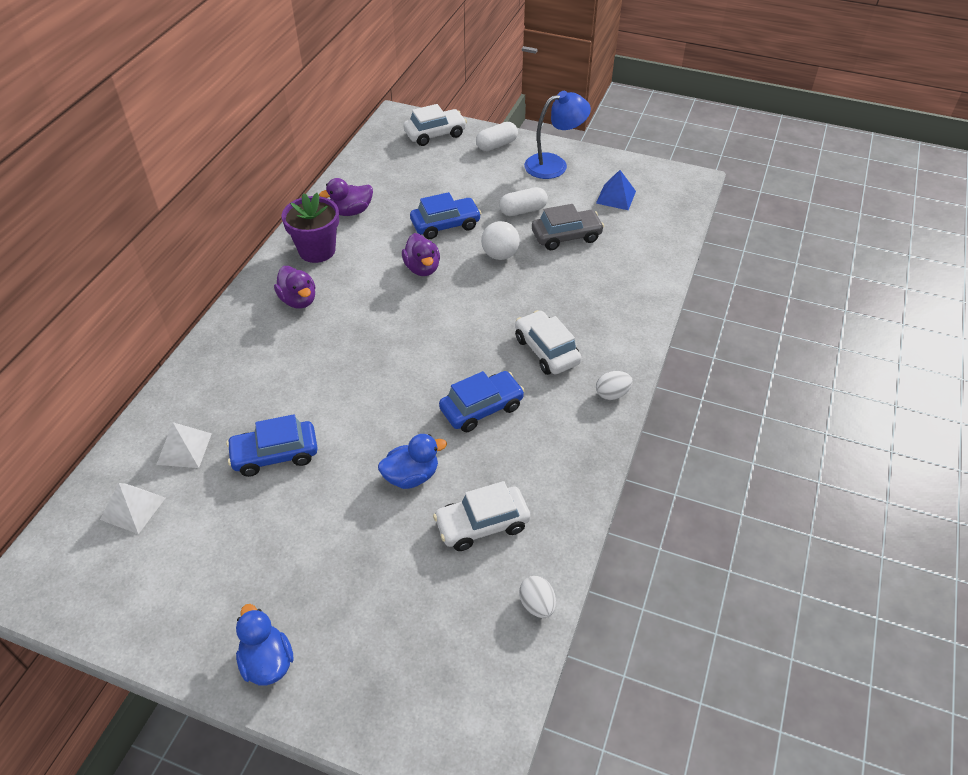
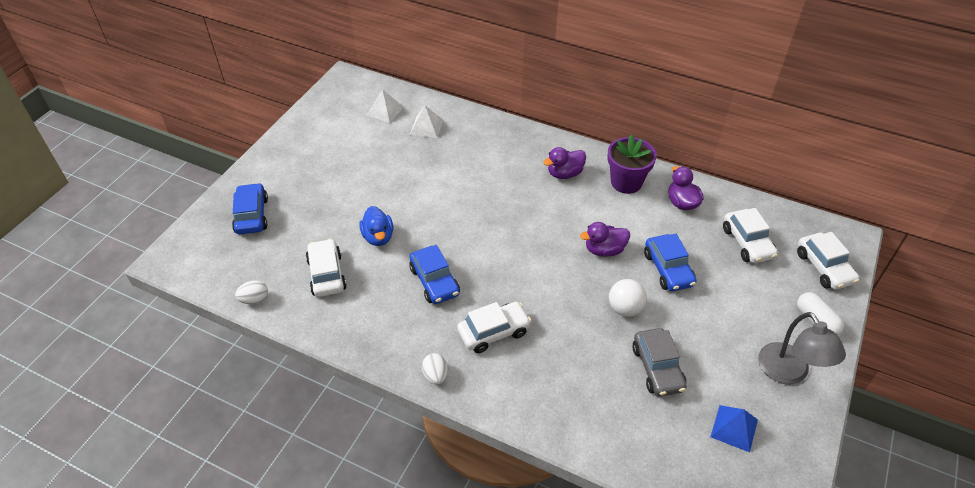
camera: 95 degrees right, 0 degrees up
blue car [226,414,318,477] -> blue car moved to [232,183,268,234]
blue duck [236,604,294,686] -> none
white capsule [499,187,548,216] -> none
blue lamp [524,91,591,179] -> grey lamp [758,312,846,384]
none -> white car [723,208,778,263]

